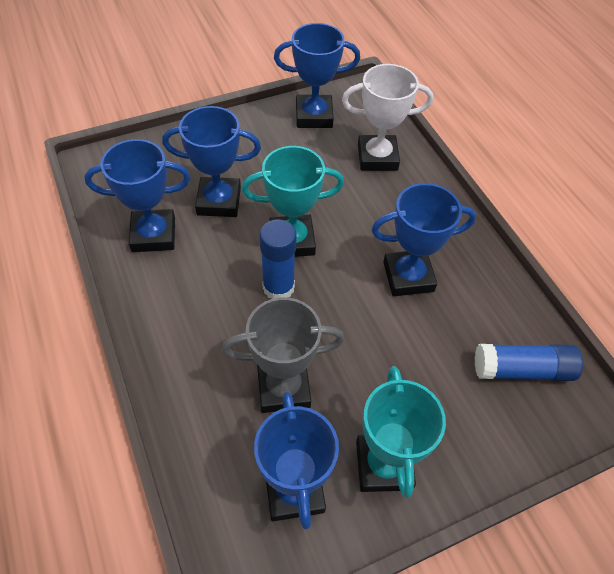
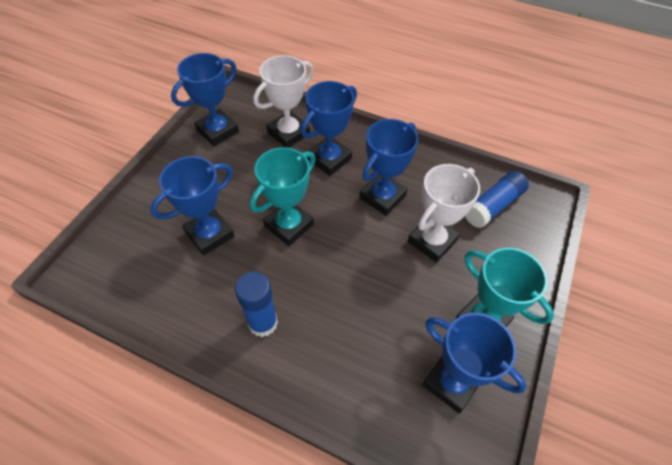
camera: 40 degrees left, 0 degrees up
blue trophy [84,139,190,252] -> blue trophy moved to [301,81,357,176]
grey trophy [222,297,344,413] -> none
blue glue stick [259,219,297,299] -> blue glue stick moved to [235,271,278,337]
none -> white trophy [408,164,480,263]

